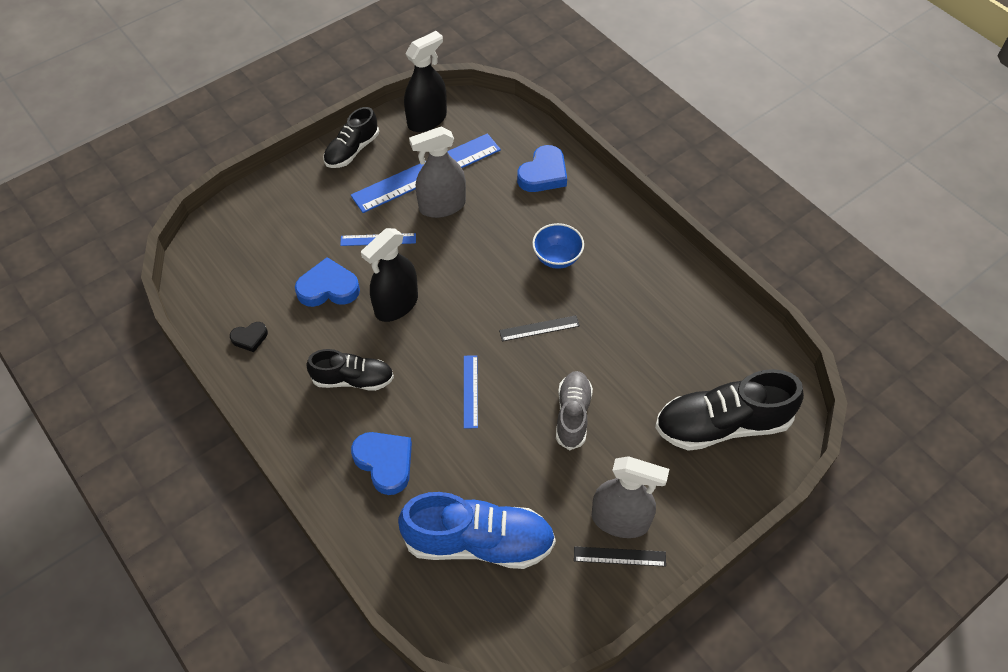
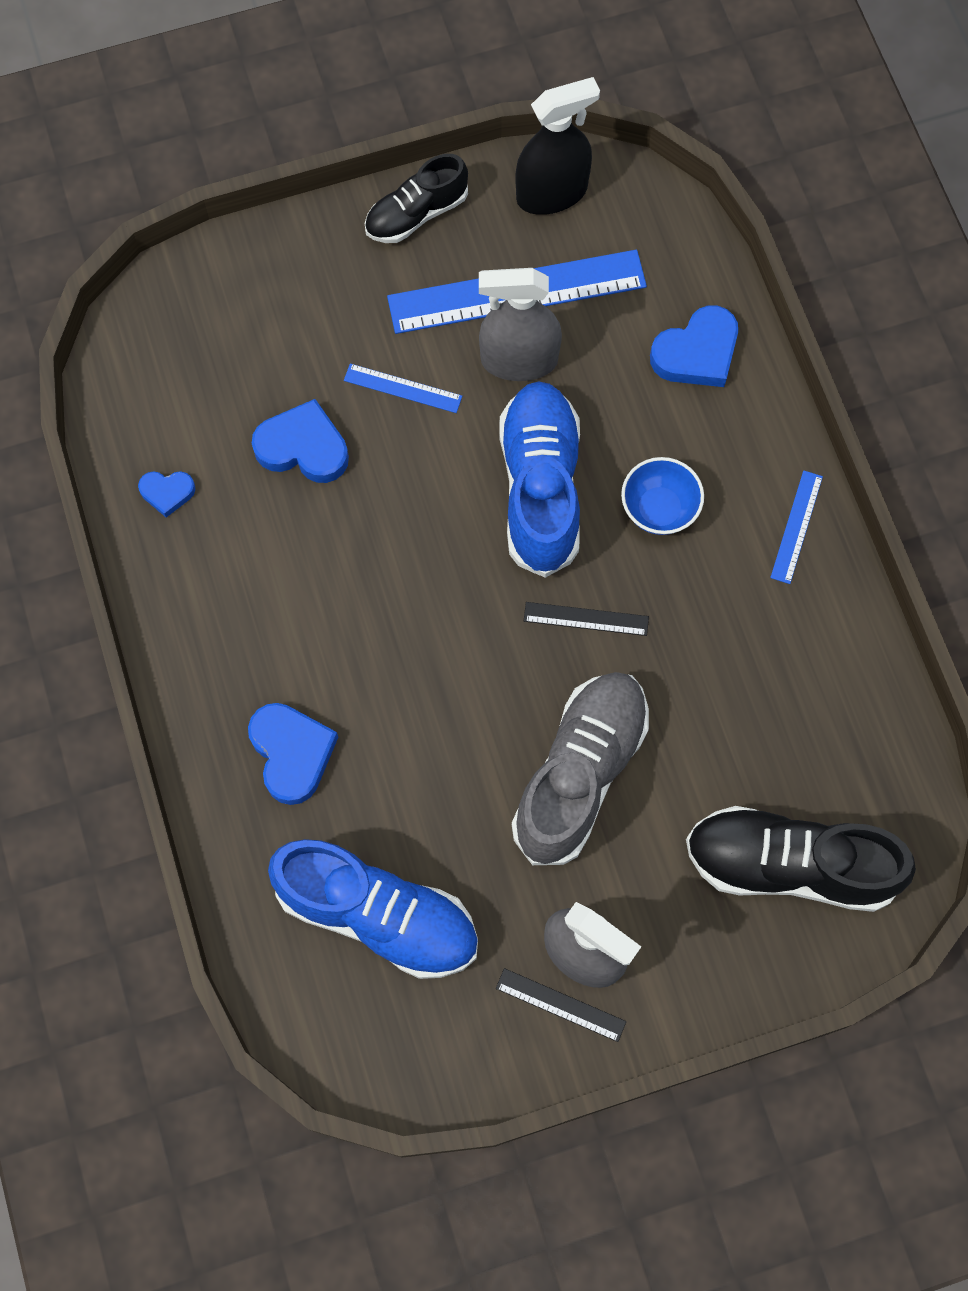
camera: 20 degrees right, 15 degrees up
black heart [230,322,268,352] -> blue heart [138,471,195,517]
black shoe [307,349,394,391] -> none
black spray bottle [361,228,418,322] -> none
blue ruler [464,355,478,429] -> blue ruler moved to [770,470,823,584]
grey shoe [556,371,593,450] -> grey shoe [512,672,649,865], size x1.65
none -> blue shoe [499,381,580,578]

